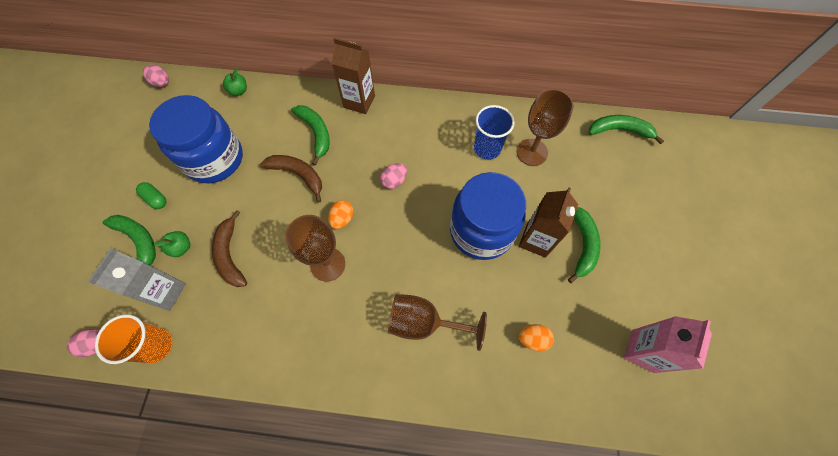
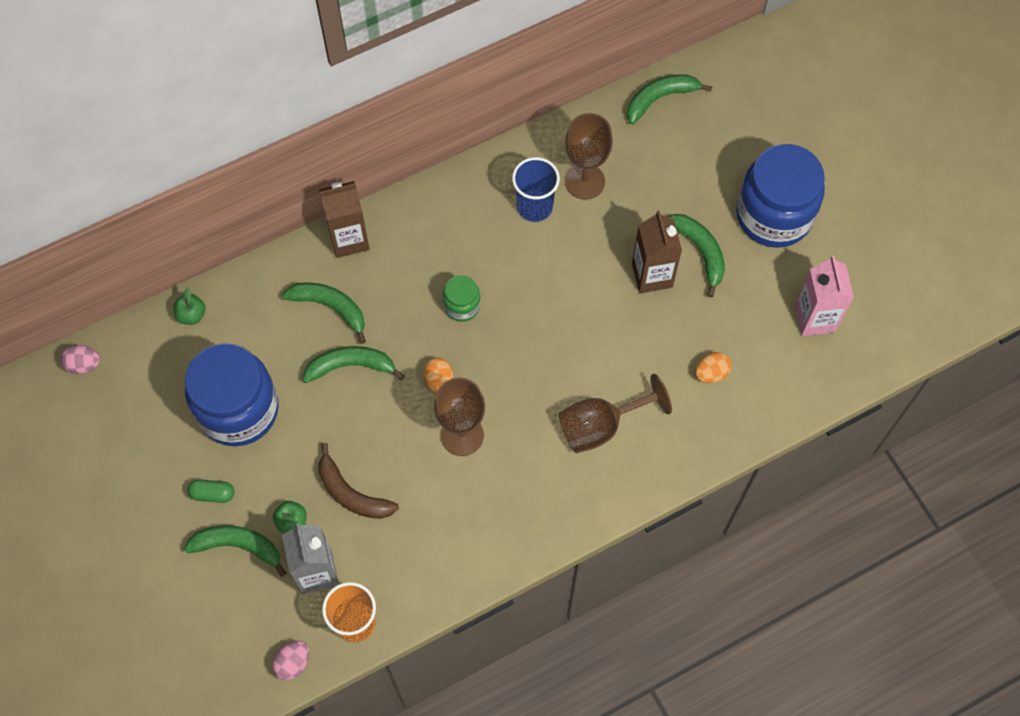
camera: 35 degrees left, 0 degrees up
brown banana [260,155,322,203] -> green banana [303,346,404,383]
pink egg [380,163,407,189] -> green jar [443,275,481,322]
blue jar [450,172,526,260] -> blue jar moved to [736,144,825,248]

